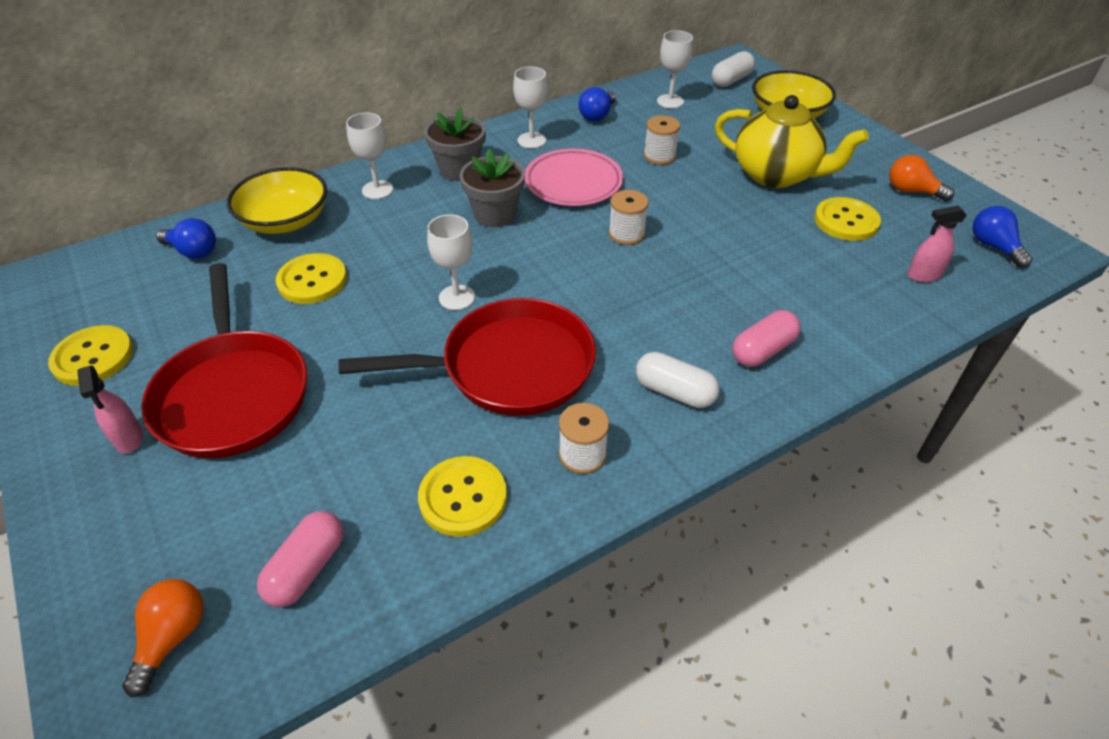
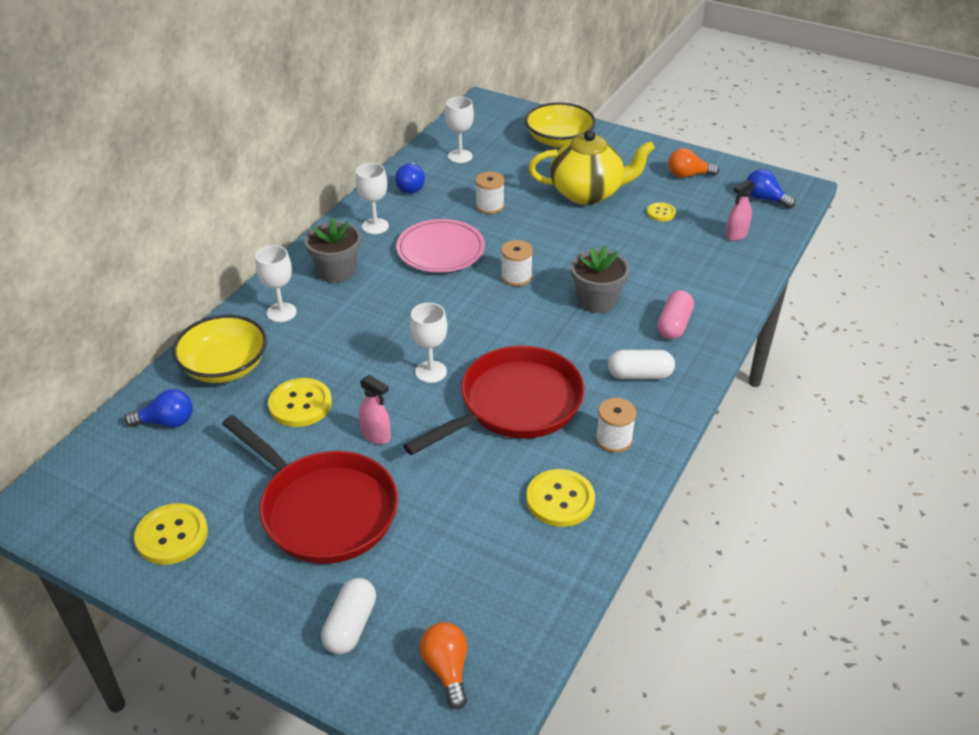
camera: 30 degrees left, 5 degrees down
pink spray bottle [77,366,143,454] -> pink spray bottle moved to [359,375,391,444]
pink capsule [257,511,344,607] -> none
grey flower pot [460,149,525,227] -> grey flower pot moved to [571,246,629,313]
white capsule [712,51,755,87] -> white capsule moved to [321,578,376,655]
yellow button [815,197,881,241] -> yellow button [647,202,676,221], size x0.57

